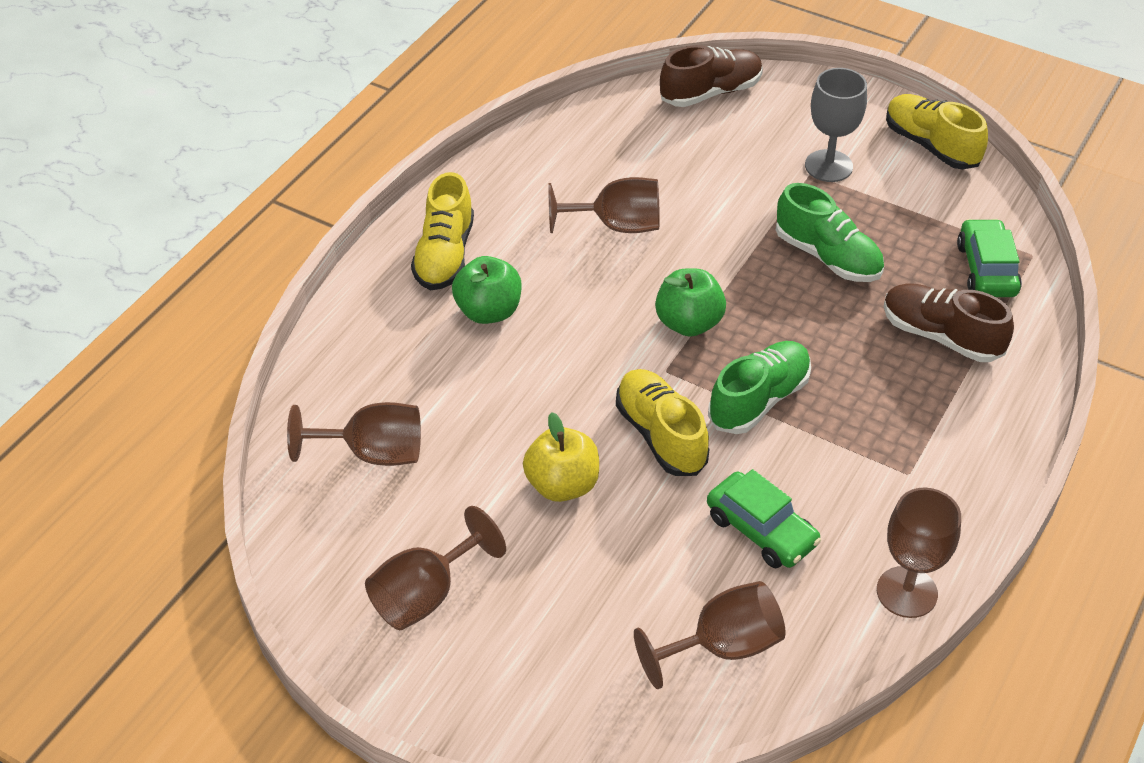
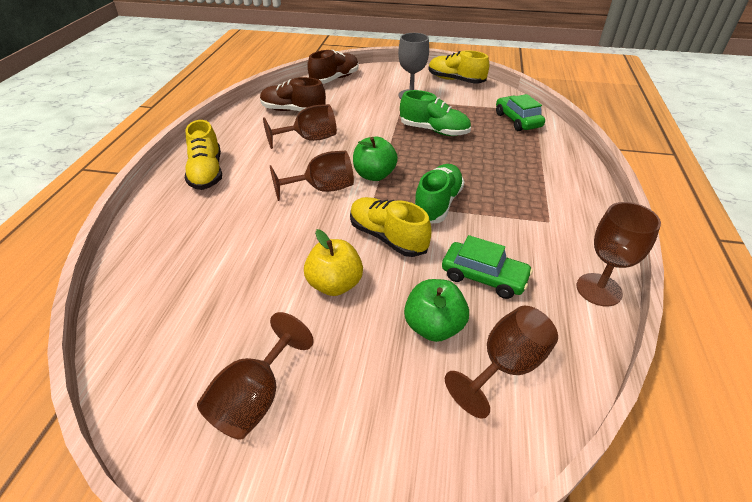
camera: 20 degrees left, 5 degrees down
brown goblet [287,402,421,466] -> brown goblet moved to [270,151,354,201]
green apple [452,256,522,324] -> green apple moved to [404,279,469,342]
brown shoe [884,283,1014,362] -> brown shoe moved to [260,77,326,111]

